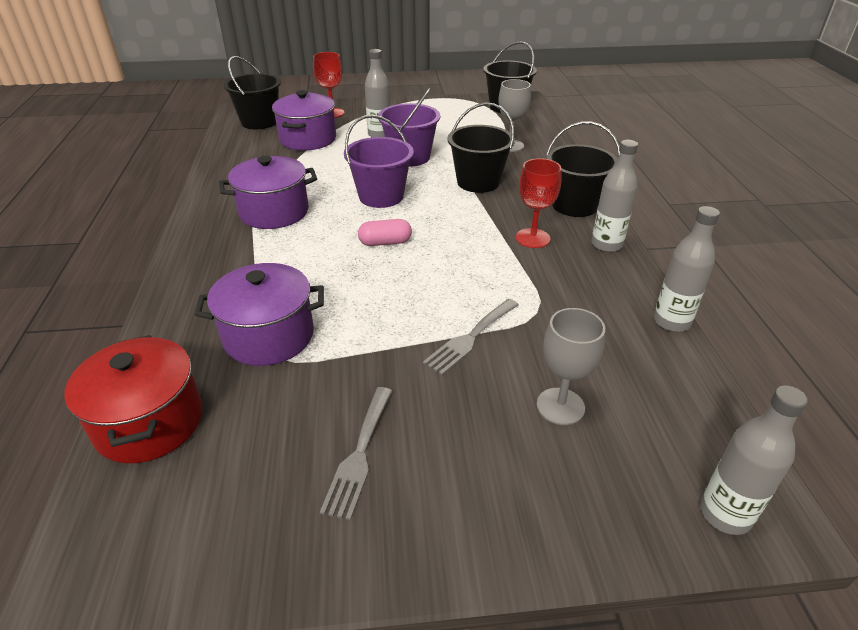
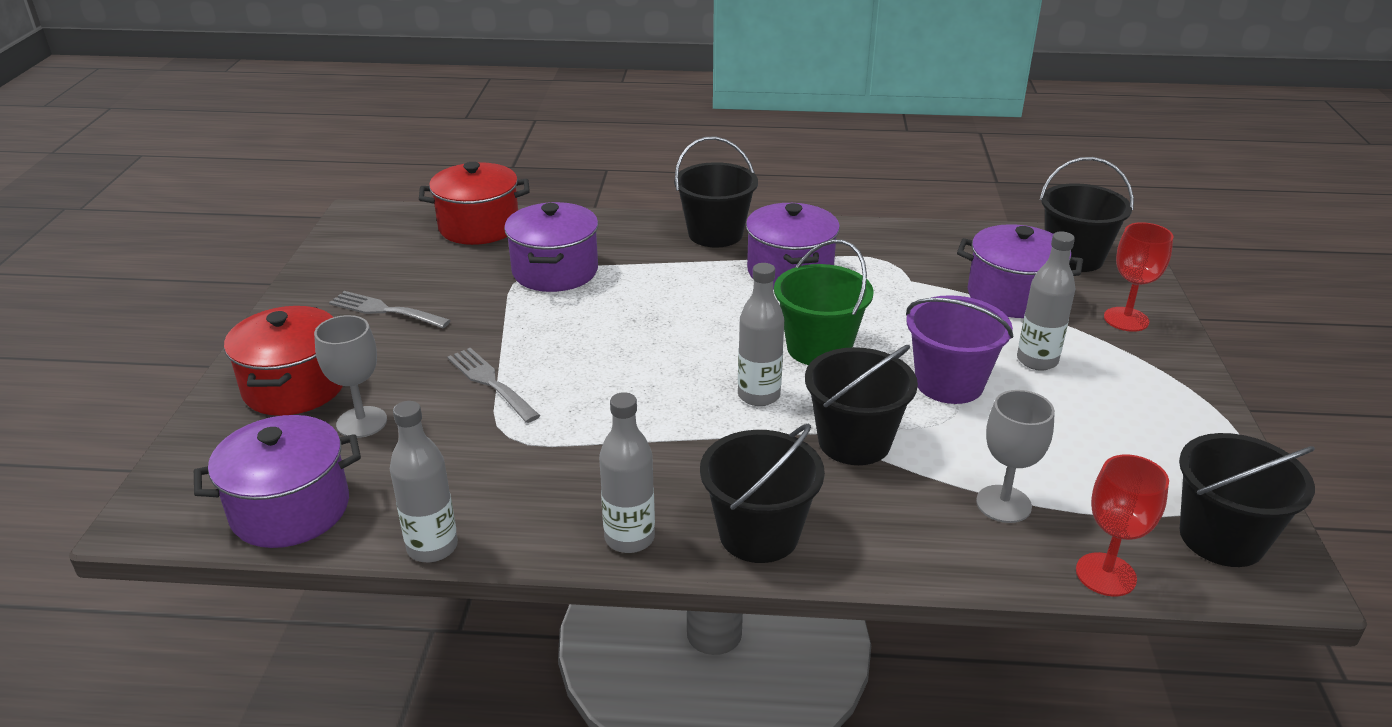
camera: 100 degrees right, 5 degrees down
purple bucket [344,115,414,208] -> green bucket [774,239,874,365]
pink capsule [358,219,412,246] -> none
red goblet [516,158,562,248] -> red goblet moved to [1076,454,1169,597]
grey bottle [700,386,808,535] -> grey bottle moved to [738,263,784,406]
none -> purple pot [194,415,361,548]
none -> red pot [224,306,343,416]
none -> black bucket [674,136,758,247]

